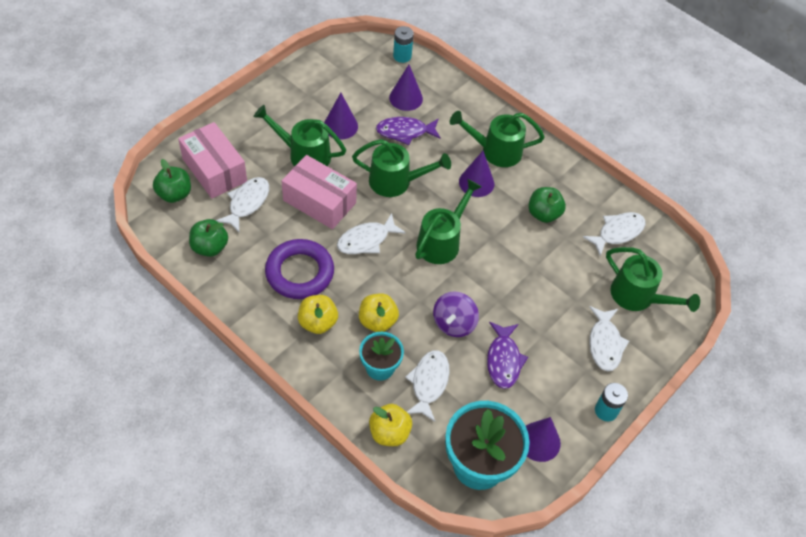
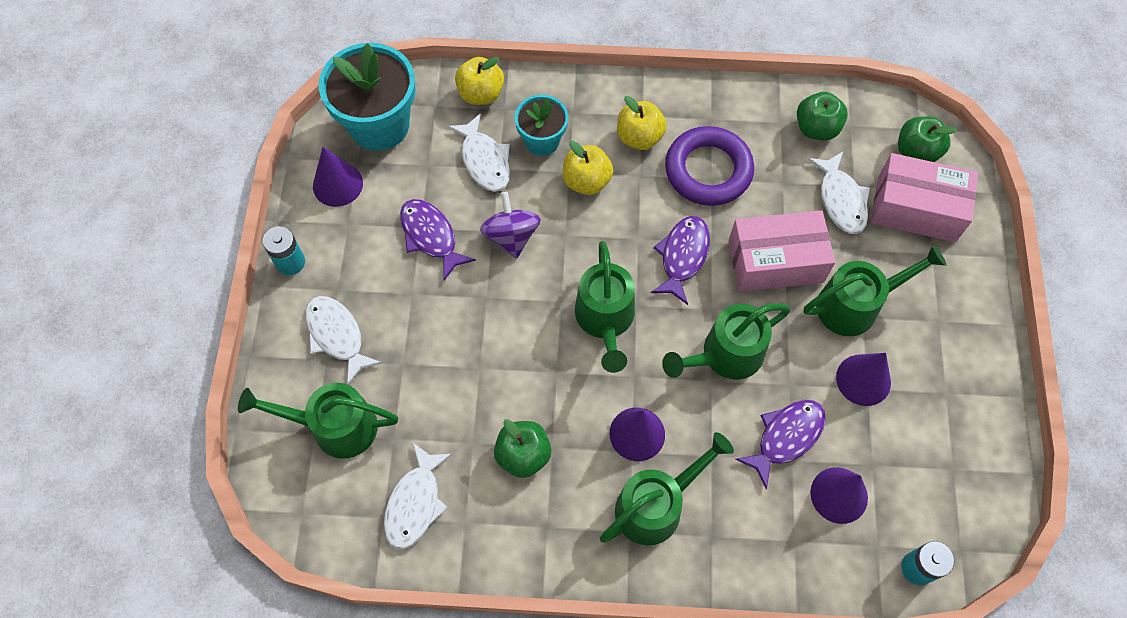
camera: 145 degrees right, 10 degrees up
white fish [337,213,406,254] -> purple fish [651,216,710,305]

